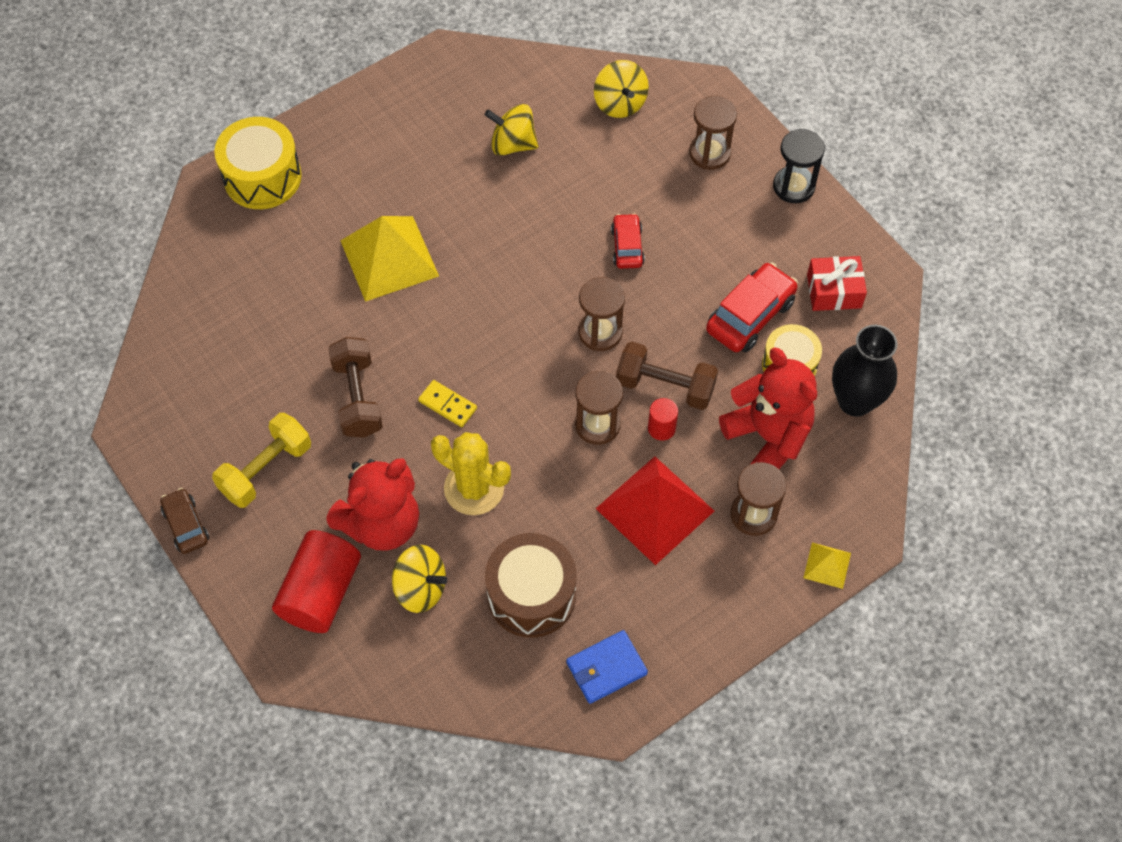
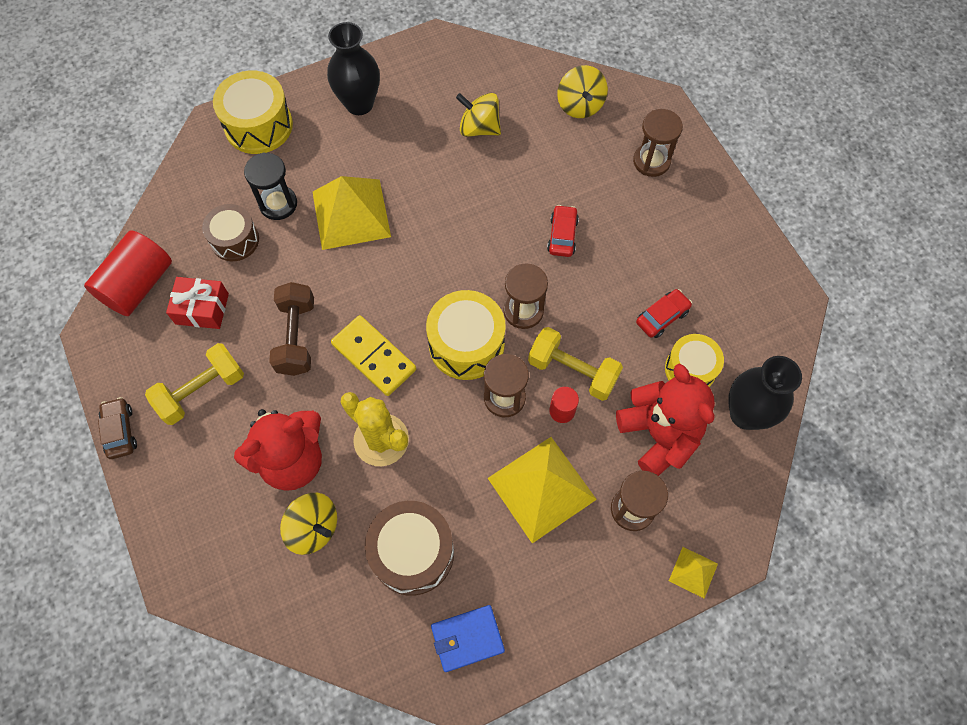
camera: 10 degrees right, 5 degrees up
red cylinder [272,530,361,633] -> red cylinder moved to [84,230,172,316]
yellow domino [418,380,477,427] -> yellow domino [331,315,416,396], size x1.68
red pyramid [595,456,714,565] -> yellow pyramid [488,437,597,543]
brown dumbbell [616,342,718,410] -> yellow dumbbell [528,327,623,401]
red car [706,262,798,352] -> red car [636,289,692,338], size x0.61
black hourglass [773,129,825,203] -> black hourglass moved to [244,152,297,220]
red gift [807,256,867,311] -> red gift moved to [166,277,229,329]
none -> brown drum [202,204,259,261]
none -> black vase [327,22,380,115]
none -> yellow drum [426,290,506,380]

